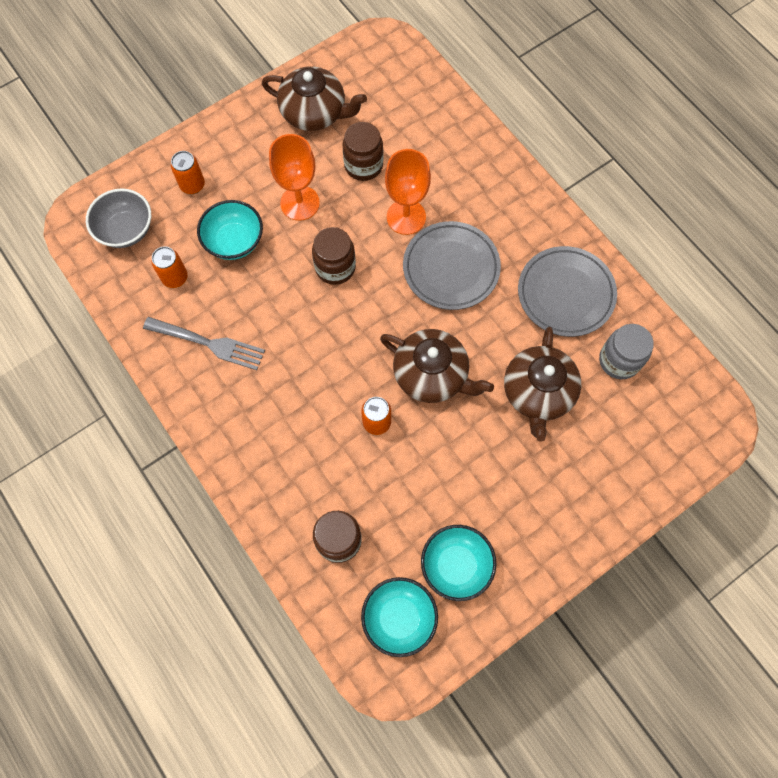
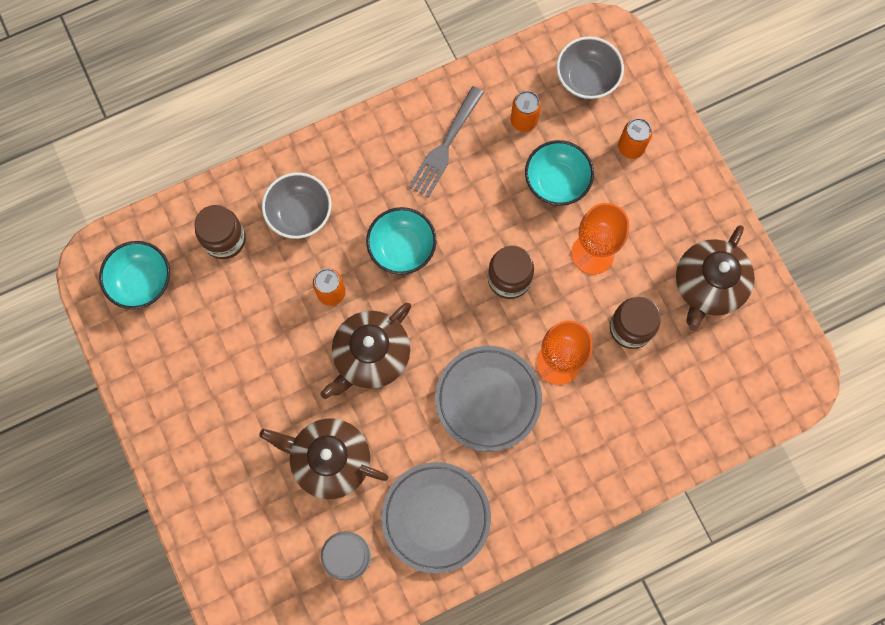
camera: 100 degrees right, 5 degrees up
turquoise bowl [421,525,496,601] -> turquoise bowl moved to [366,207,436,275]
none -> grey bowl [262,173,332,239]

